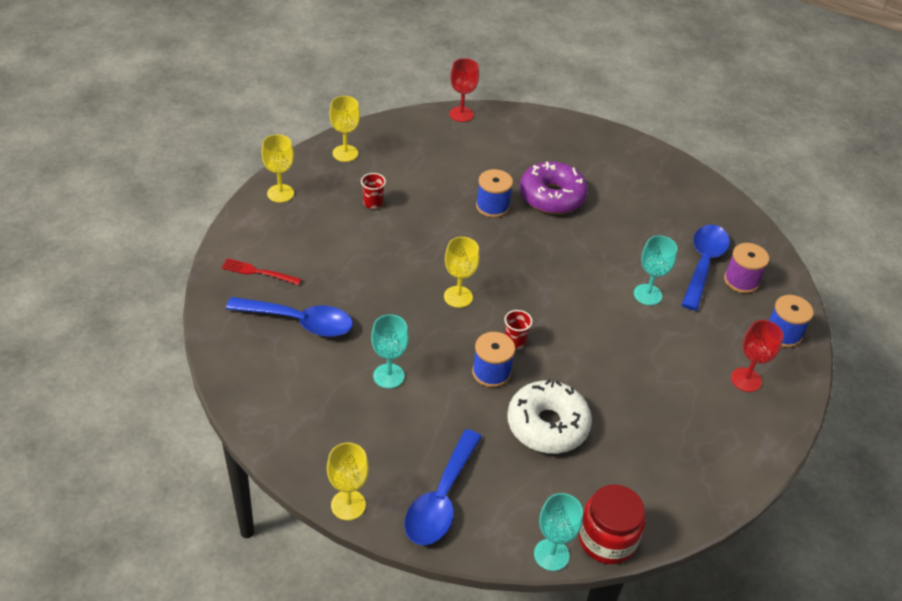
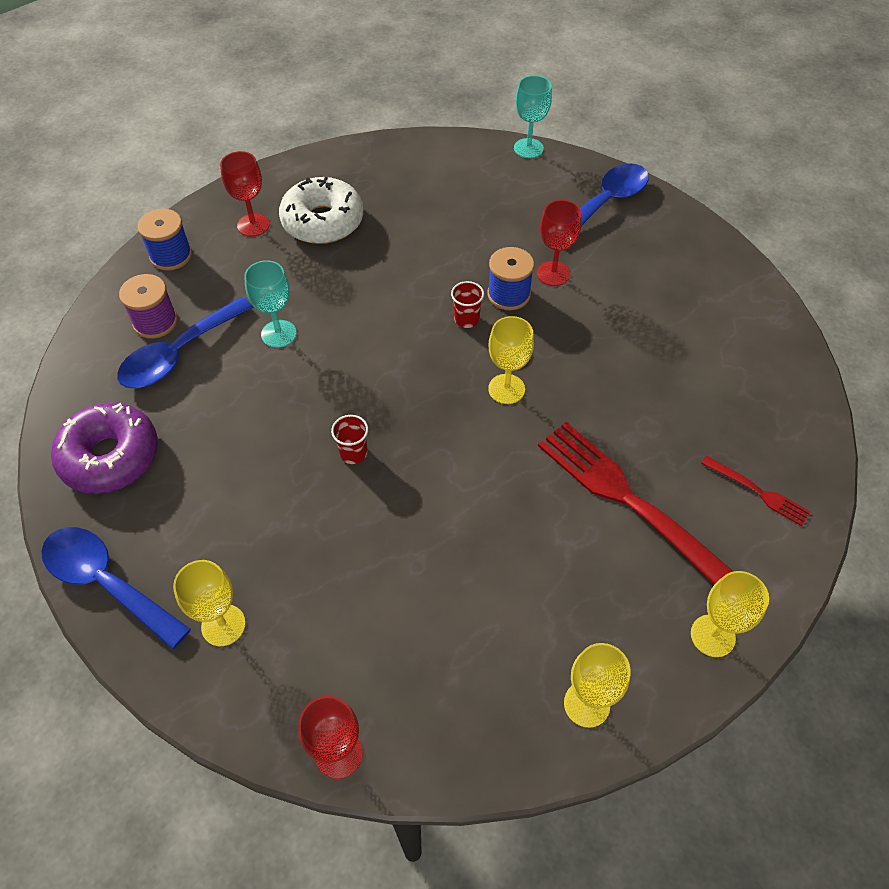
camera: 155 degrees left, 10 degrees up
blue spoon [226,297,353,337] -> blue spoon moved to [41,527,191,650]
yellow goblet [327,443,369,520] -> yellow goblet moved to [173,560,246,646]
red cup [361,173,386,209] -> red cup moved to [331,415,368,464]
turquoise goblet [371,314,409,389] -> none
blue spool [476,169,513,218] -> none
white donut [507,379,592,454] -> white donut moved to [279,177,363,244]
purple donut [519,161,588,214] -> purple donut moved to [51,402,158,494]
red jar [578,485,645,564] -> none
none -> red goblet [537,200,582,286]
none -> red fork [538,422,733,585]

